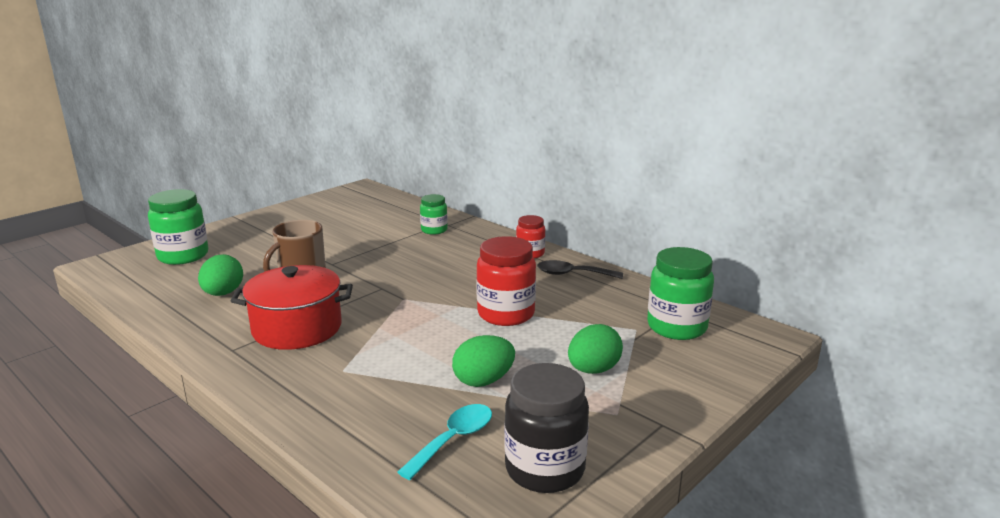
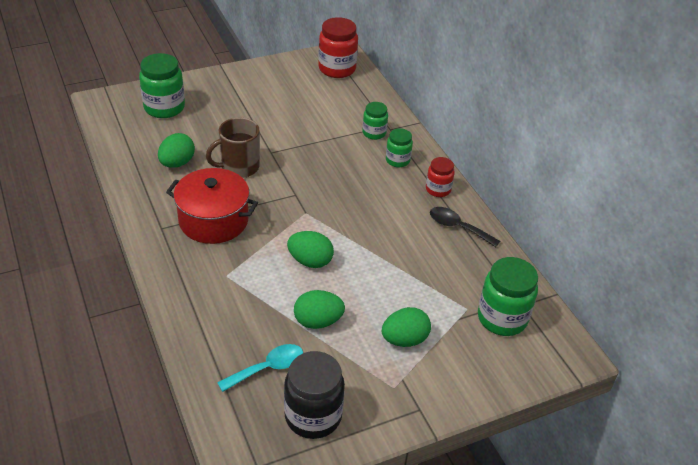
camera: 20 degrees right, 20 degrees up
red jar [476,236,536,326] -> red jar moved to [318,17,358,78]
none -> green egg [287,231,334,268]
none -> green jar [386,128,413,167]

